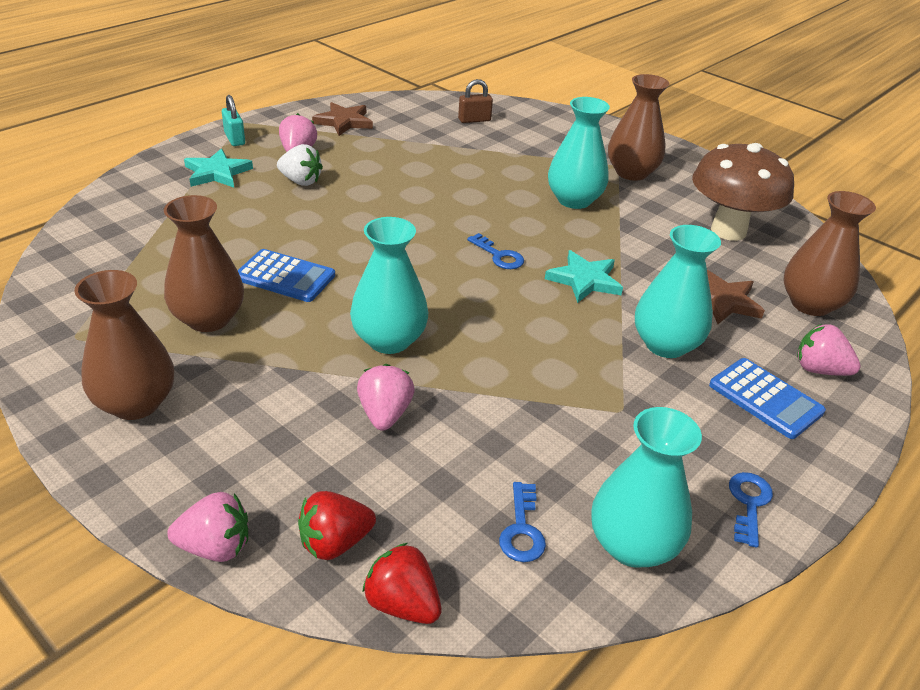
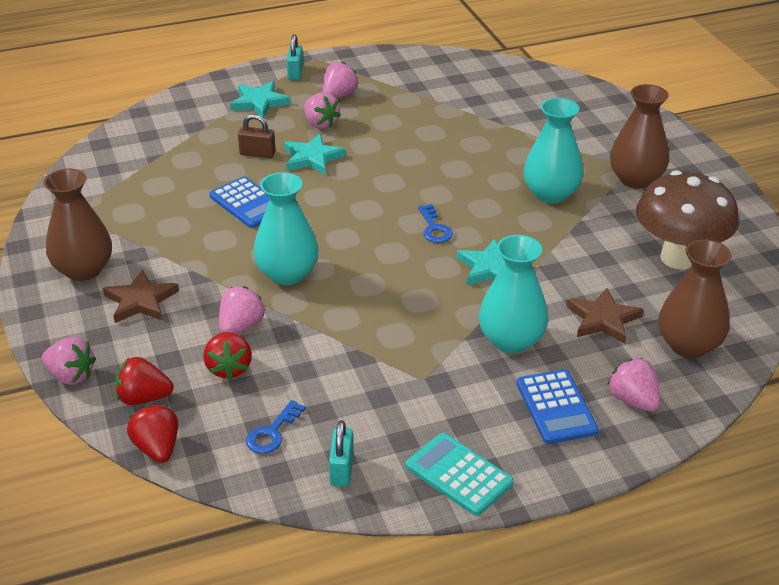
camera: 30 degrees right, 0 degrees up
brown vase [164,195,244,332] -> none
white strawberry [277,144,323,186] -> pink strawberry [304,92,341,129]
brown star [312,102,373,136] -> brown star moved to [103,269,179,323]
brown padlock [458,79,493,123] -> brown padlock moved to [238,114,276,158]
turquoise vase [591,407,702,568] -> turquoise padlock [329,420,354,487]
blue key [729,472,773,548] -> turquoise calculator [406,433,514,516]
none -> red strawberry [203,332,252,380]
none -> turquoise star [284,134,346,175]

